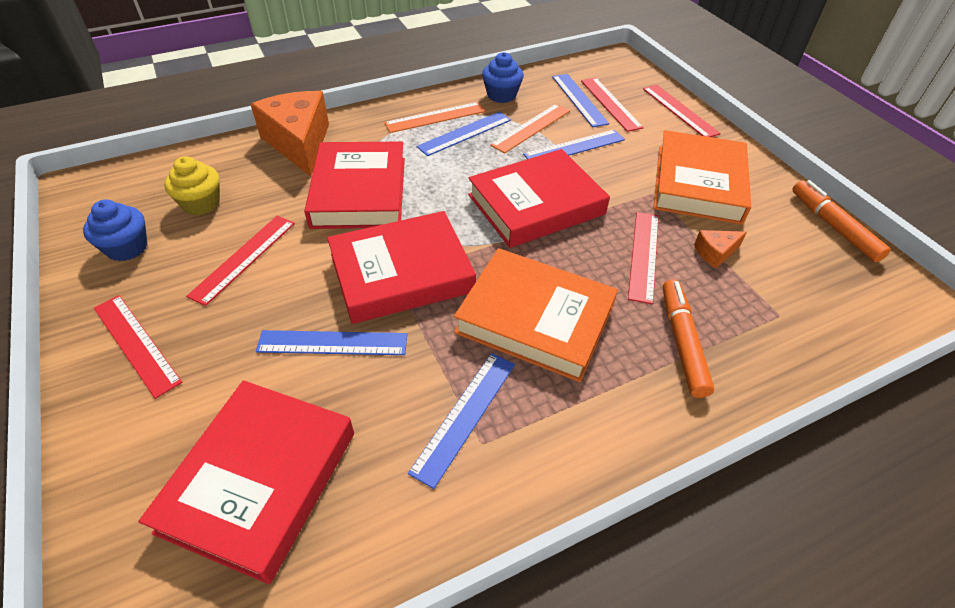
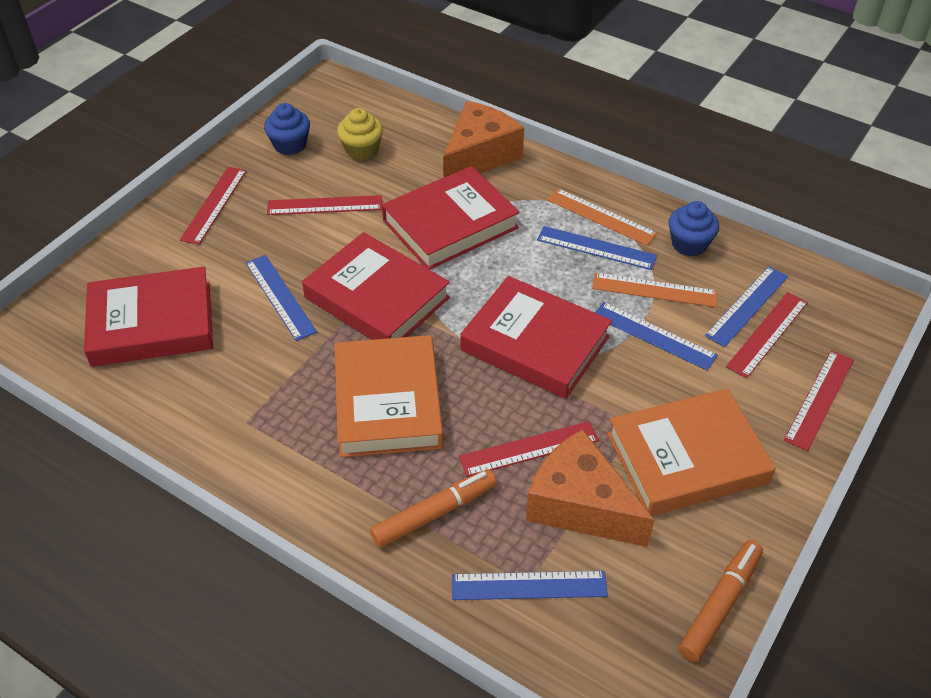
camera: 60 degrees right, 0 degrees up
blue ruler [408,353,515,489] -> blue ruler moved to [452,571,608,600]
orange cheese [694,230,747,269] -> orange cheese [526,429,655,547], size x2.25

